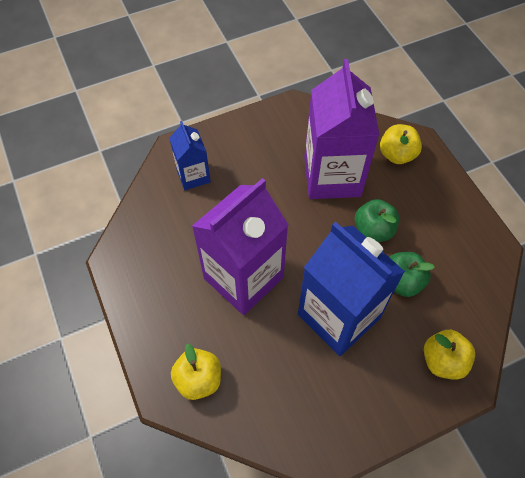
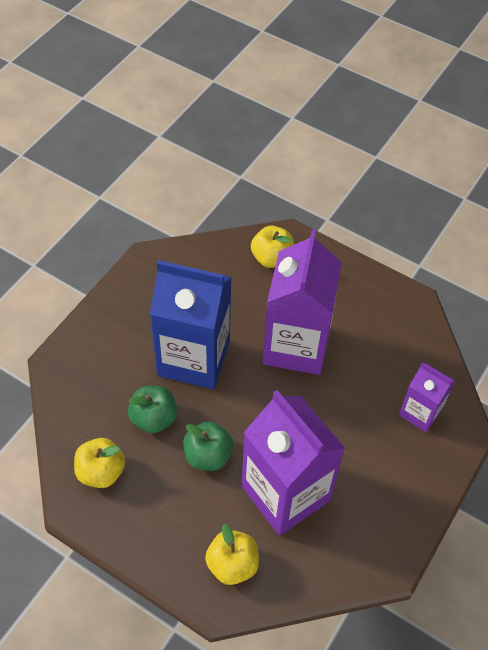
camera: 145 degrees right, 5 degrees down
blue carton [169,121,211,190] -> purple carton [399,362,455,432]
yellow apple [424,330,475,379] -> yellow apple moved to [74,438,125,488]

